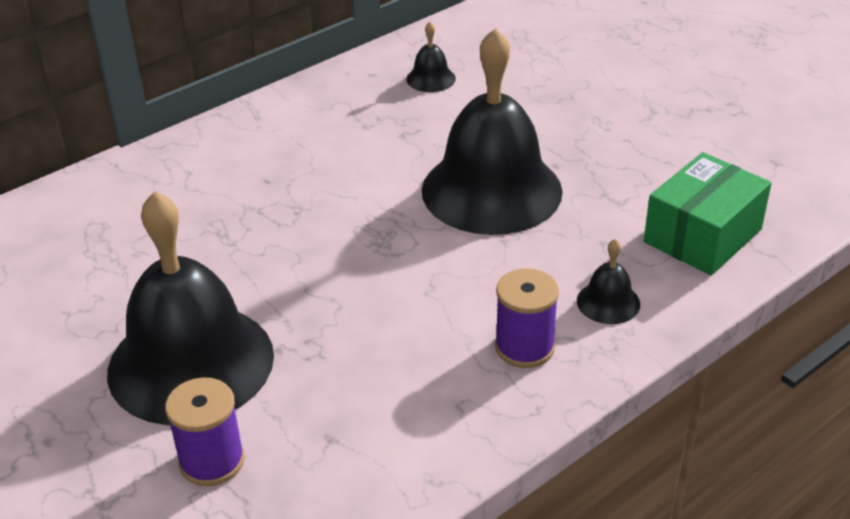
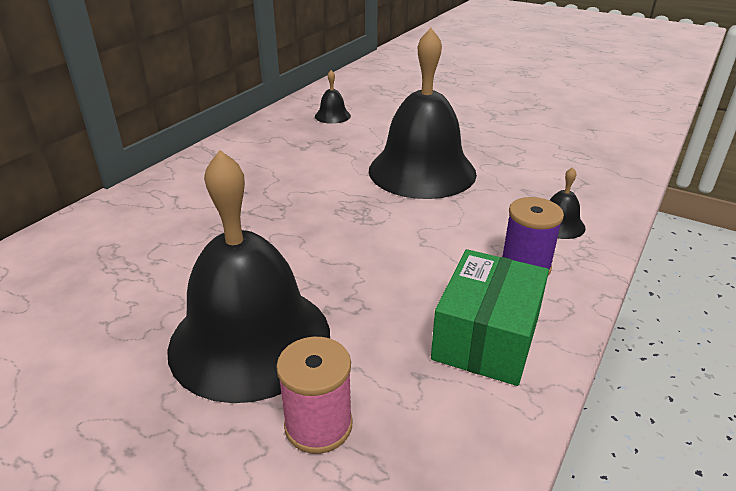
camera: 20 degrees left, 5 degrees down
purple spool [165,377,245,486] -> pink spool [276,337,353,454]
green box [644,152,772,275] -> green box moved to [431,249,549,386]

